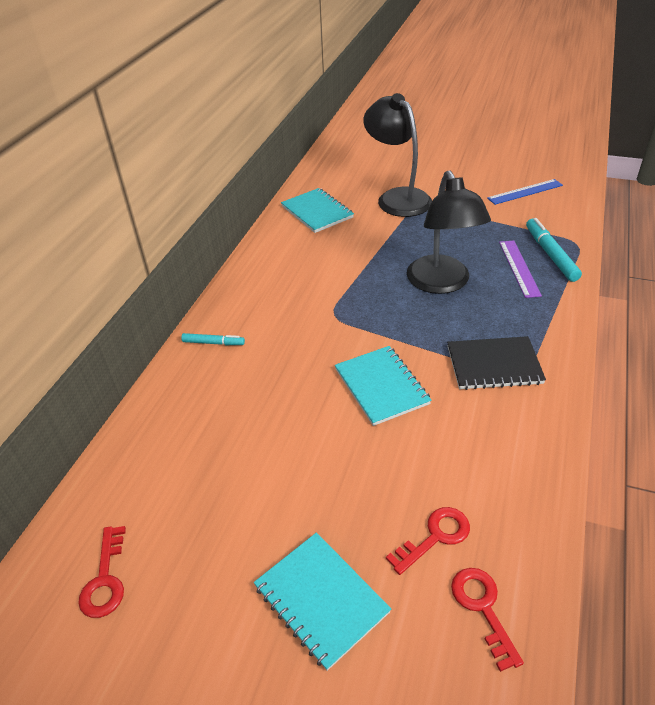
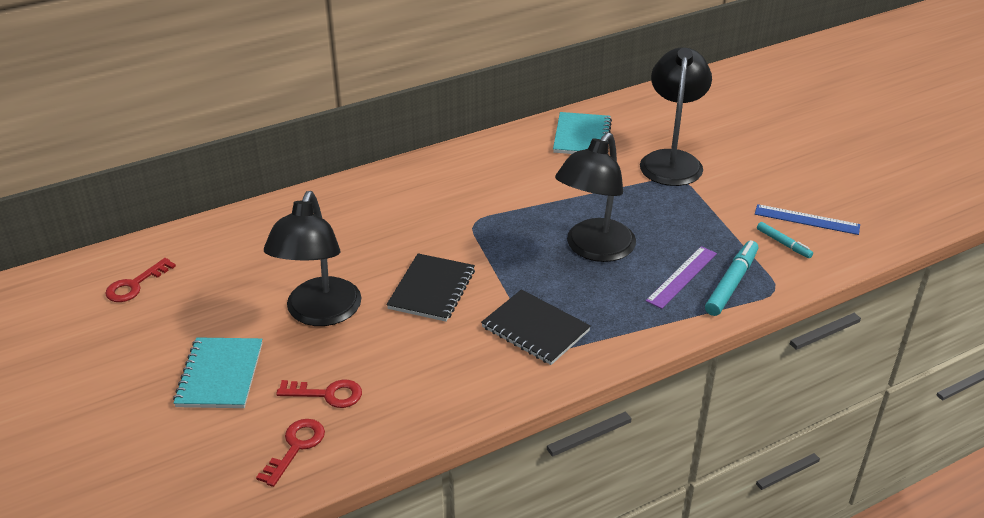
camera: 40 degrees right, 5 degrees down
turquoise marker [181,333,245,345] -> turquoise marker moved to [757,222,813,258]
turquoise notebook [335,346,432,426] -> black notebook [386,253,475,322]
none -> black lamp [264,191,362,326]

